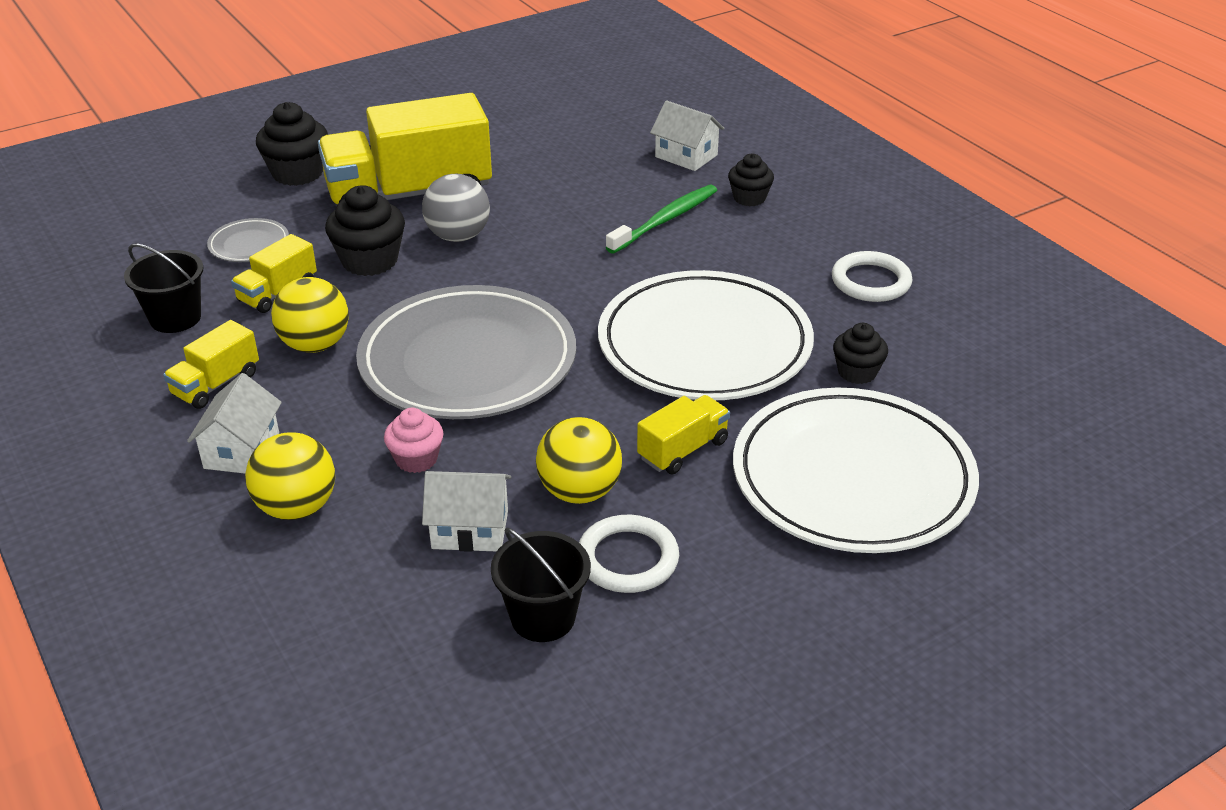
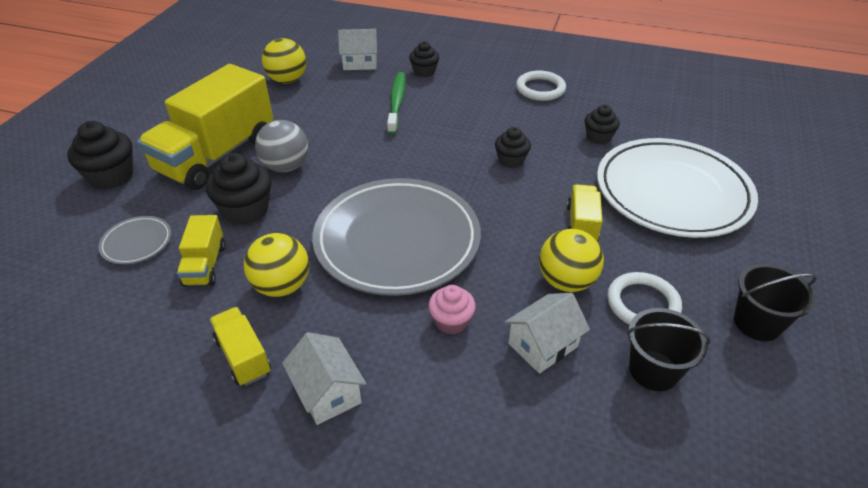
camera: 40 degrees left, 5 degrees up
black bucket [124,244,204,333] -> black bucket moved to [734,264,817,341]
yellow truck [163,320,259,409] -> yellow truck turned 150 degrees clockwise [209,307,271,386]
yellow ball [245,432,335,520] -> yellow ball moved to [262,38,306,84]
white plate [598,270,814,400] -> black cupcake [495,127,531,168]

